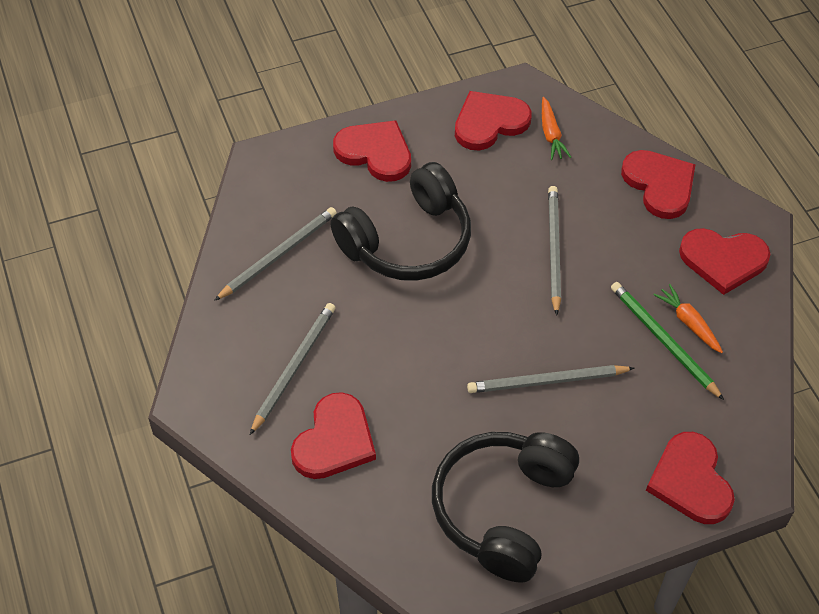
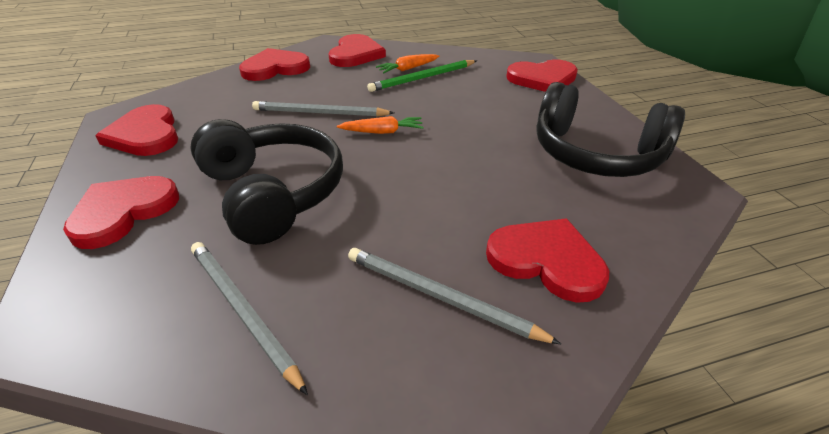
camera: 85 degrees left, 15 degrees down
grey pencil [467,365,634,393] -> none
orange carrot [542,97,571,160] -> orange carrot moved to [337,116,423,134]

